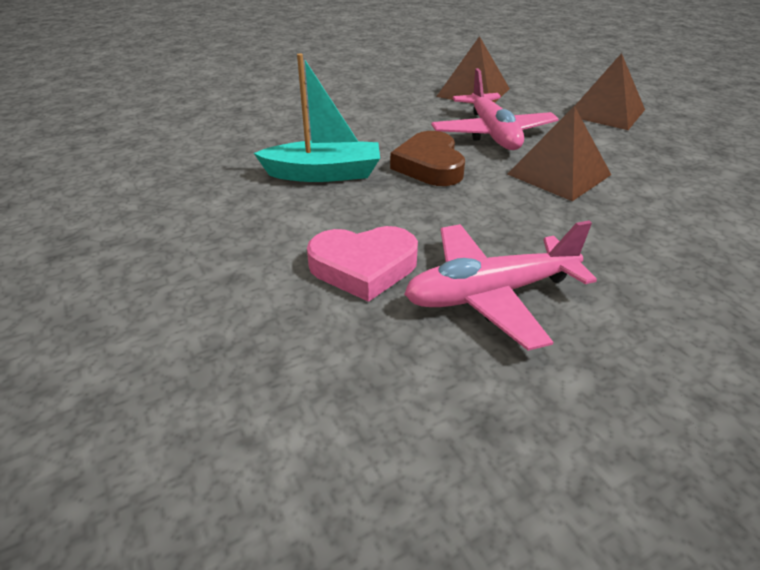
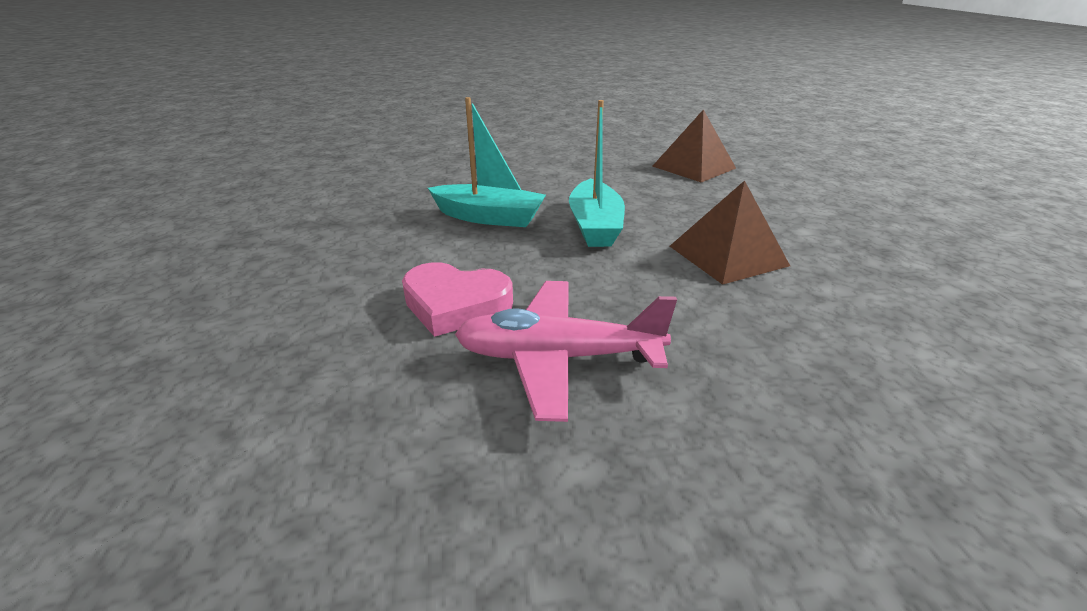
camera: 20 degrees right, 5 degrees down
brown heart [390,131,465,186] -> turquoise boat [569,100,625,247]
pink plane [431,68,559,150] -> none
brown pyramid [575,53,645,130] -> none

